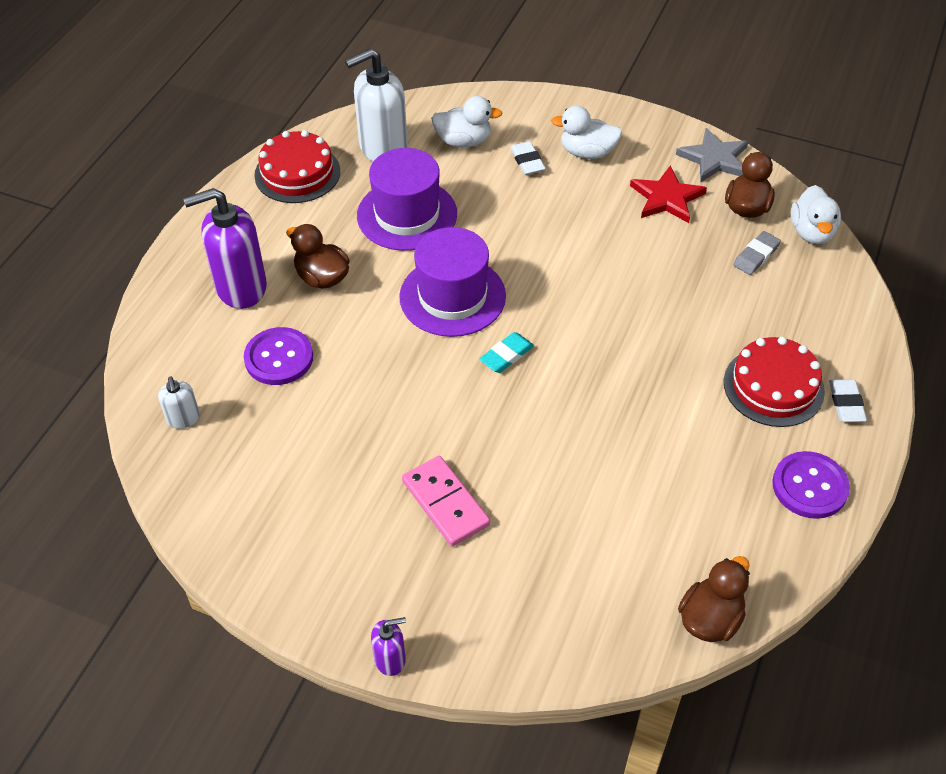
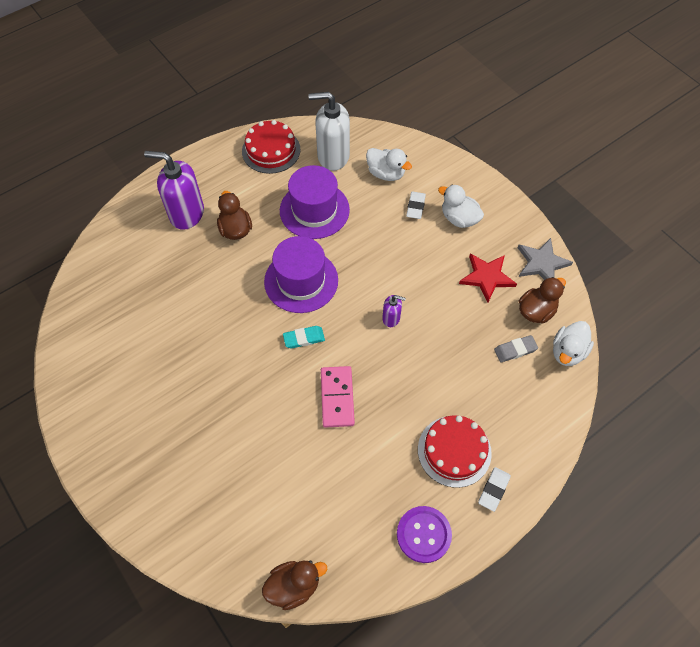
camera: 30 degrees right, 10 degrees up
white soap dispenser [158,377,200,429] -> none
purple button [244,327,313,385] -> none
purple soap dispenser [371,617,406,676] -> purple soap dispenser moved to [382,295,406,327]
pink domino [402,456,490,546] -> pink domino moved to [321,366,355,428]

